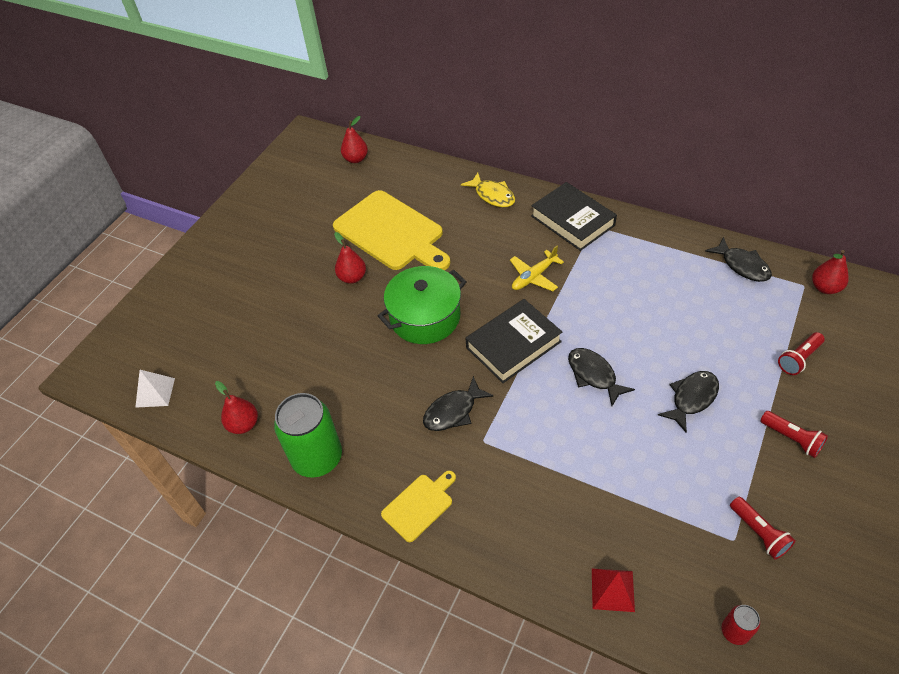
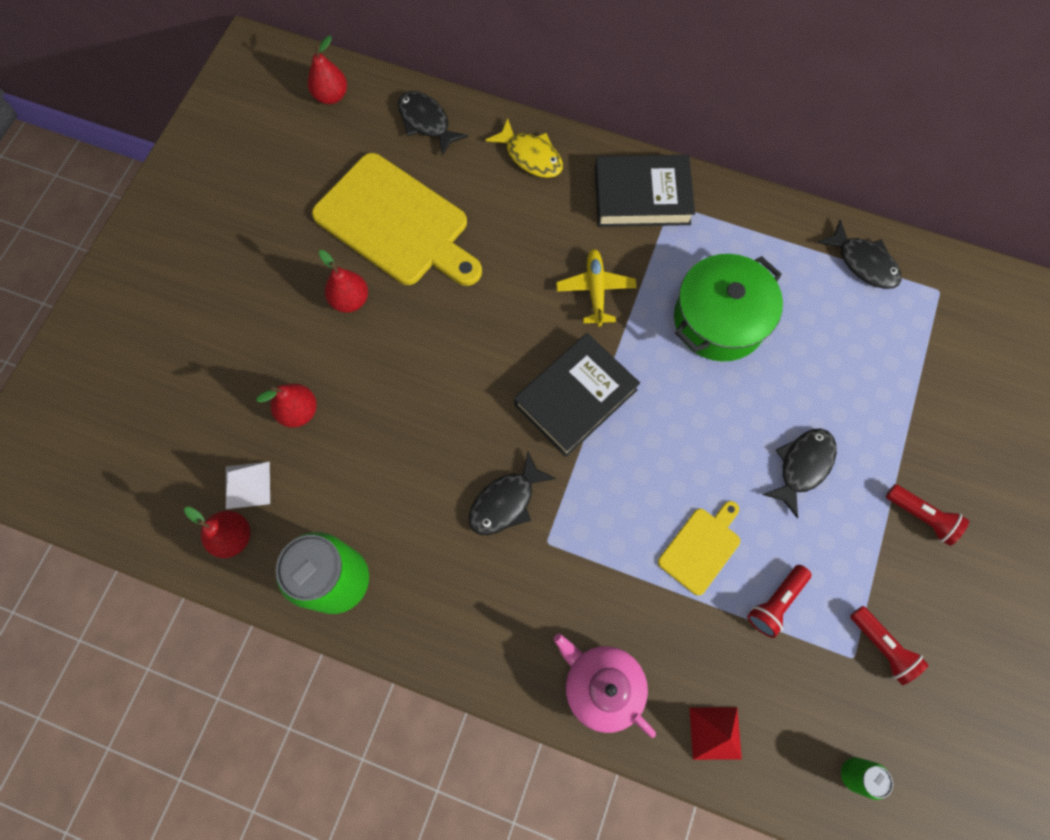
camera: 10 degrees left, 20 degrees up
white pyramid [135,370,175,408] -> white pyramid moved to [226,462,270,509]
green pot [378,266,467,344] -> green pot moved to [674,254,783,361]
yellow cutting board [381,471,456,542] -> yellow cutting board moved to [658,501,740,595]
yellow plane [510,246,564,291] -> yellow plane turned 135 degrees clockwise [556,249,637,327]
black book [531,182,617,251] -> black book turned 45 degrees counterclockwise [595,155,695,227]
black fish [568,348,635,406] -> black fish moved to [398,91,468,155]
red can [722,605,760,645] -> green can [841,757,893,800]
red flashlight [778,332,825,375] -> red flashlight moved to [747,565,811,638]
red pear [812,250,849,294] -> red pear moved to [257,383,317,427]
none -> pink teapot [554,634,656,738]

